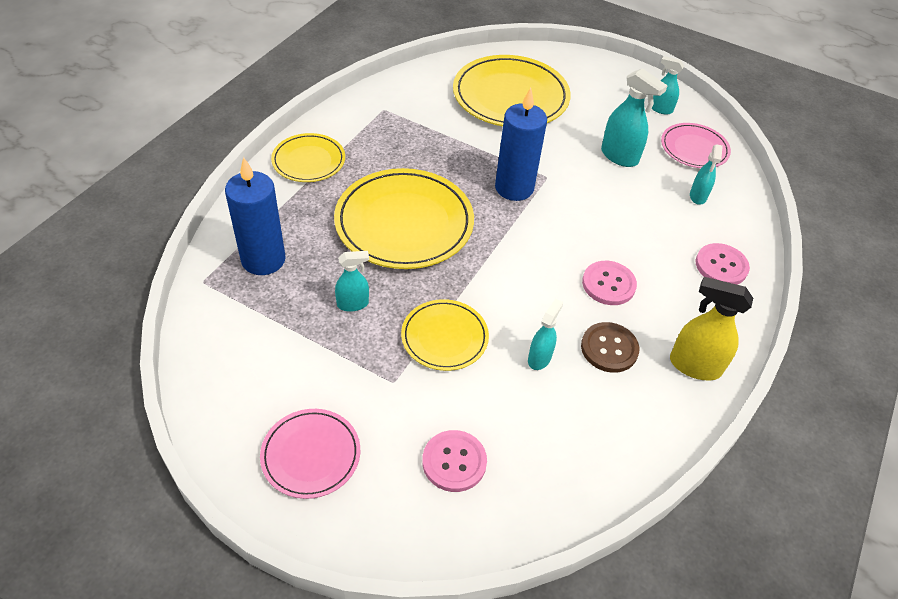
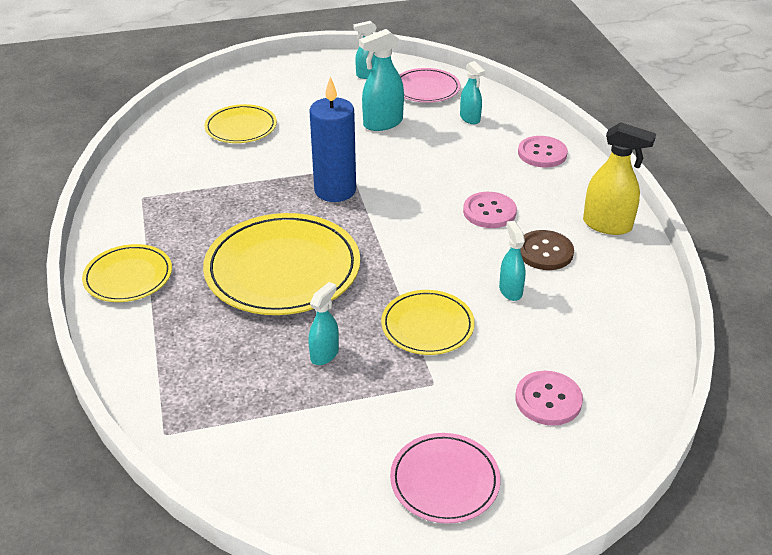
camera: 40 degrees left, 10 degrees down
blue candle [225,157,286,275] -> none
yellow plate [453,55,571,126] -> yellow plate [204,104,277,143], size x0.56
turquoise spray bottle [601,68,668,167] -> turquoise spray bottle turned 150 degrees clockwise [359,29,404,131]
yellow spray bottle [670,277,753,381] -> yellow spray bottle turned 135 degrees counterclockwise [583,122,656,235]

